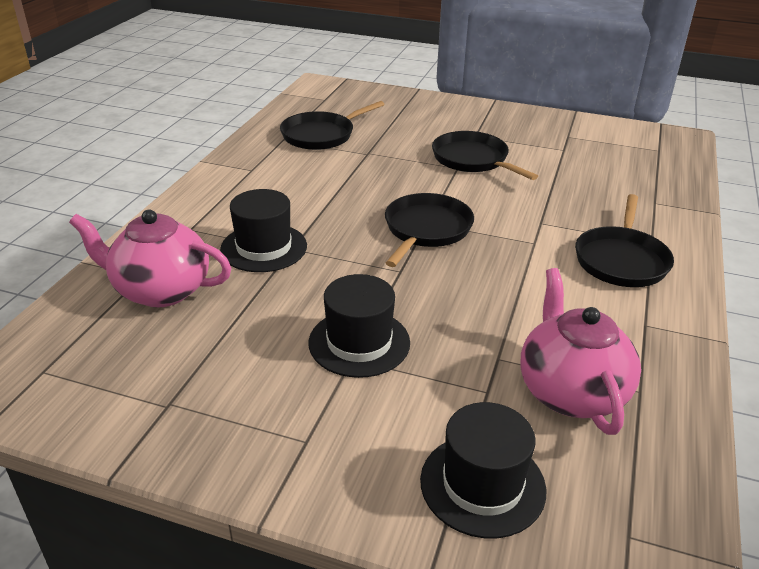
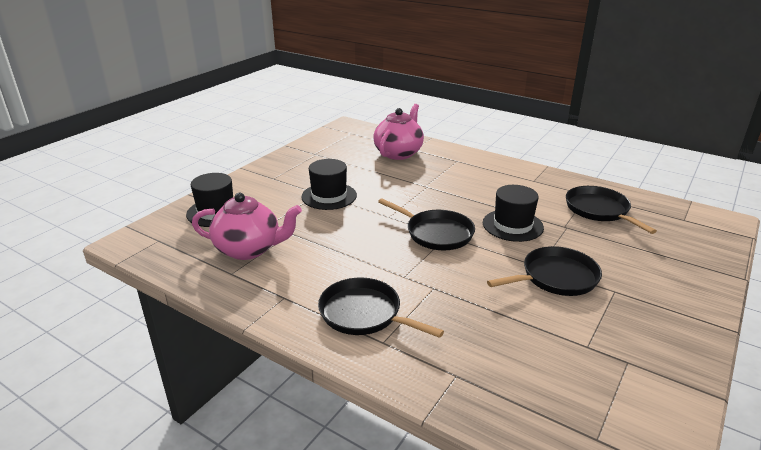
camera: 105 degrees right, 5 degrees down
black hat [220,189,307,272] -> black hat moved to [483,185,544,242]

